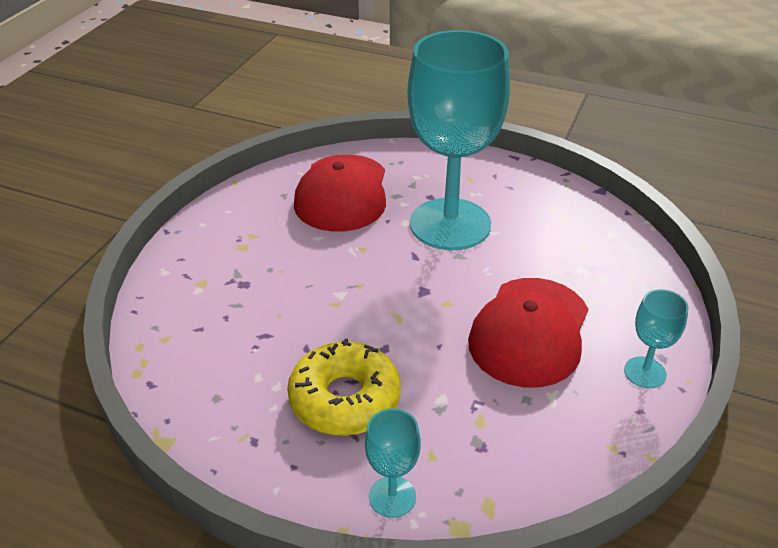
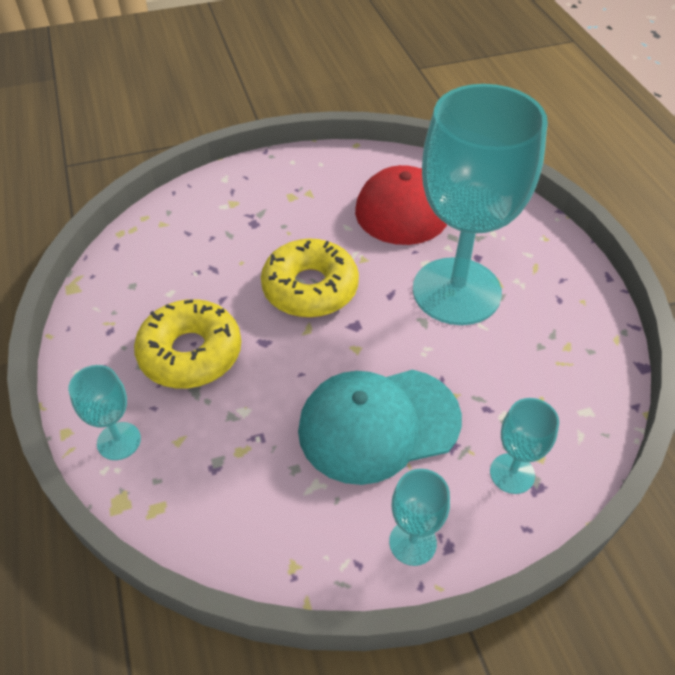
camera: 50 degrees right, 10 degrees up
red cap [468,278,588,388] -> turquoise cap [298,370,462,485]
none -> yellow donut [261,239,359,318]
none -> turquoise goblet [490,398,559,494]

